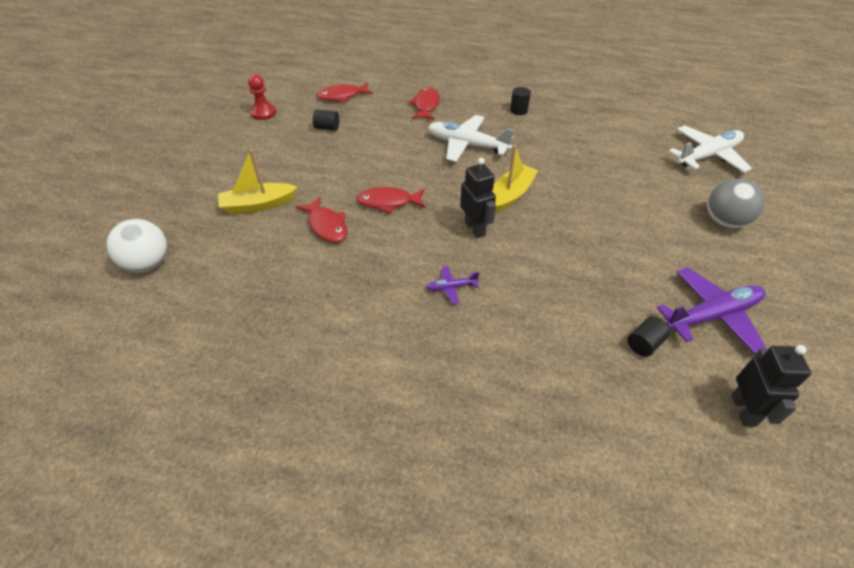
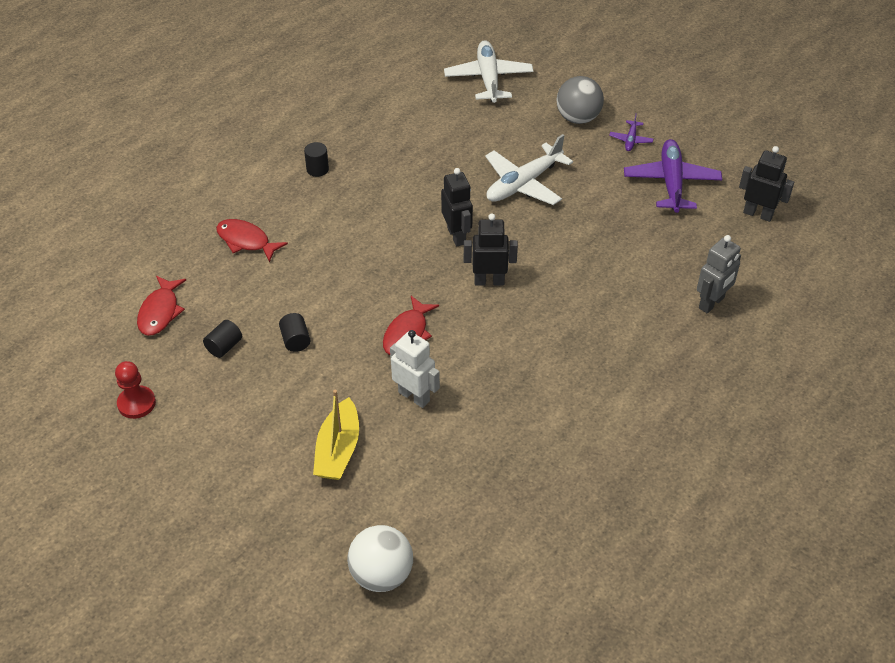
camera: 65 degrees left, 0 degrees up
red fish [296,197,347,243] -> white robot [390,330,440,408]
purple plane [426,266,479,304] -> purple plane moved to [609,113,653,151]
white plane [428,115,514,162] -> white plane moved to [485,134,573,205]
yellow boat [492,145,538,213] -> black robot [441,168,473,247]
black cylinder [628,317,670,357] -> black cylinder moved to [279,313,310,352]
none -> grey robot [697,235,741,313]

